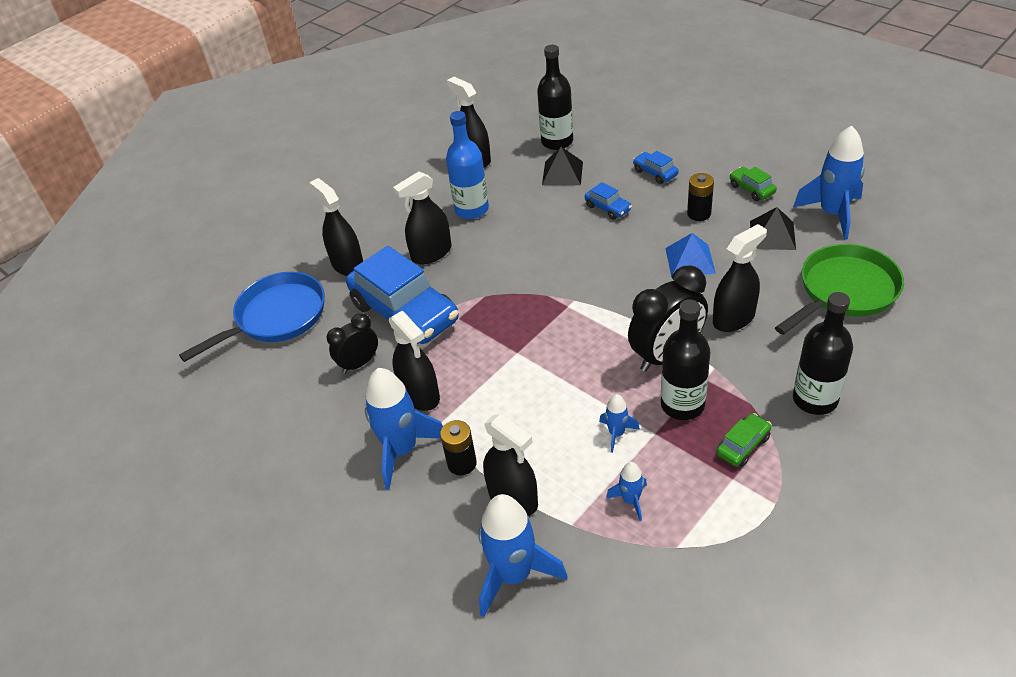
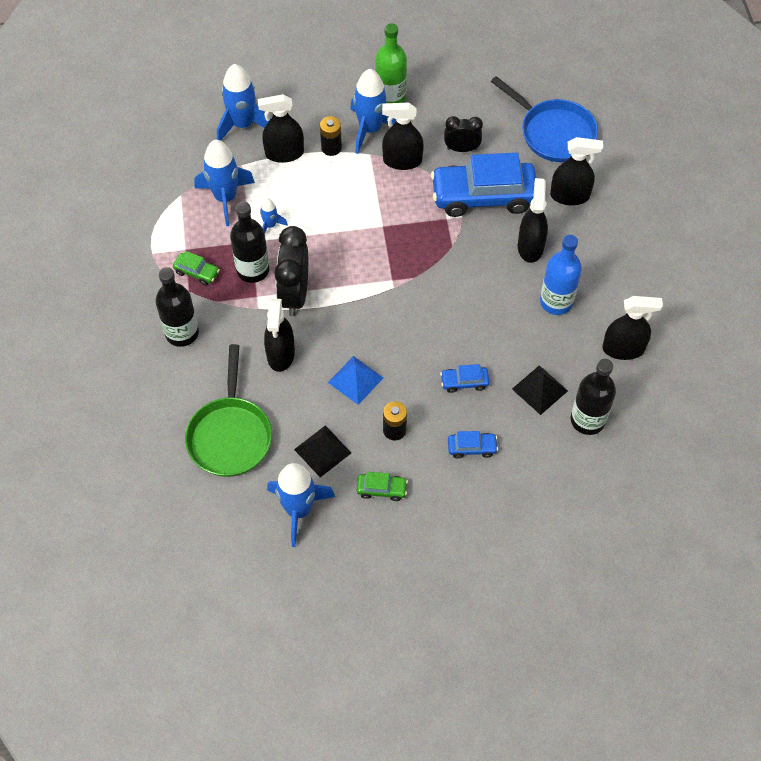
camera: 125 degrees right, 15 degrees up
blue pan [179,272,325,362] -> blue pan turned 45 degrees counterclockwise [491,76,598,162]
black clock [327,313,378,374] -> black clock turned 90 degrees counterclockwise [444,116,483,152]
blue rocket [606,462,647,521] -> blue rocket [194,140,255,226], size x2.03
green car [716,413,771,467] -> green car turned 60 degrees counterclockwise [173,251,220,285]
none -> green bottle [375,23,407,103]

